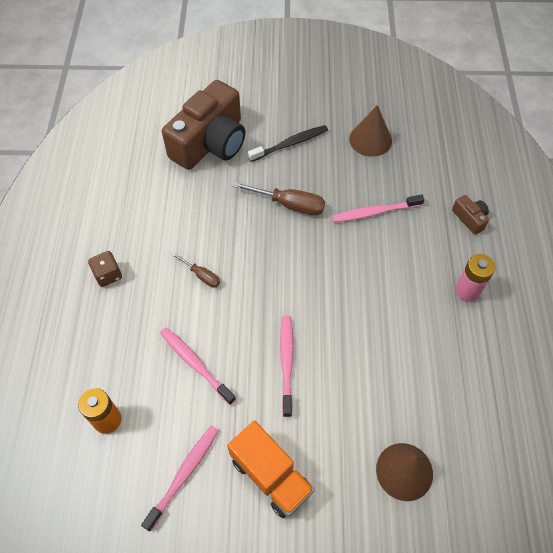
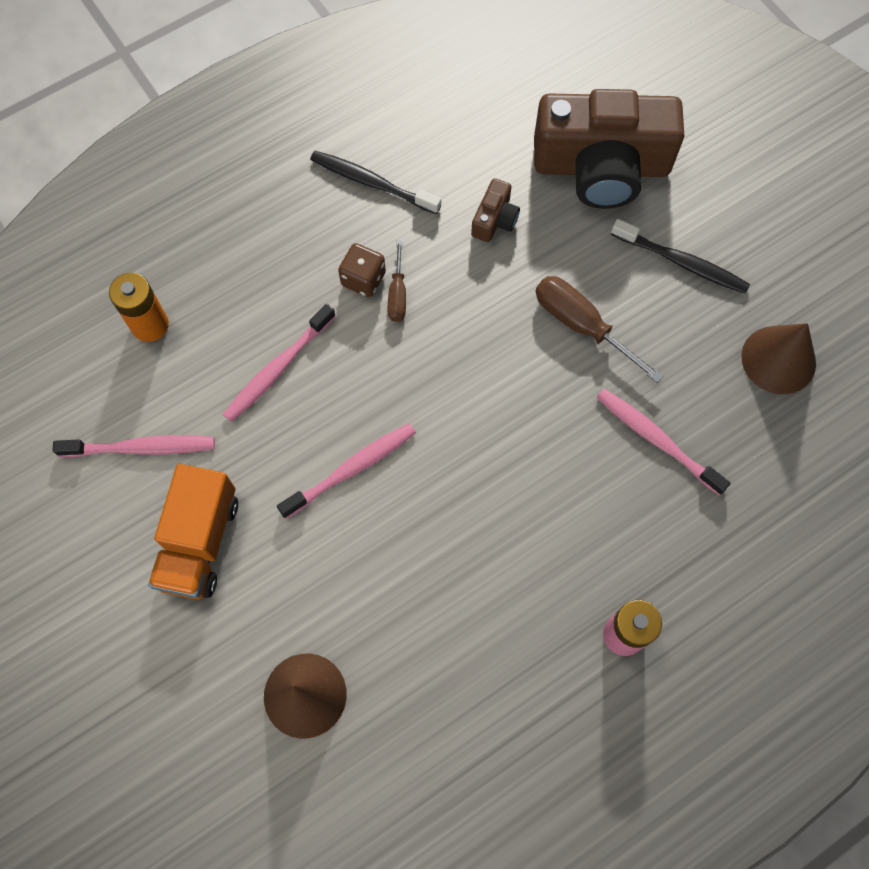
camera: 55 degrees right, 10 degrees up
brown dice [88,251,122,287] -> brown dice moved to [338,243,386,297]
pink toothbrush [160,327,236,405] -> pink toothbrush turned 150 degrees counterclockwise [223,304,336,422]
brown screwdriver [232,182,325,216] -> brown screwdriver turned 150 degrees clockwise [536,276,664,383]
brown camera [452,195,489,235] -> brown camera moved to [471,178,520,242]
none -> black toothbrush [310,151,441,214]

